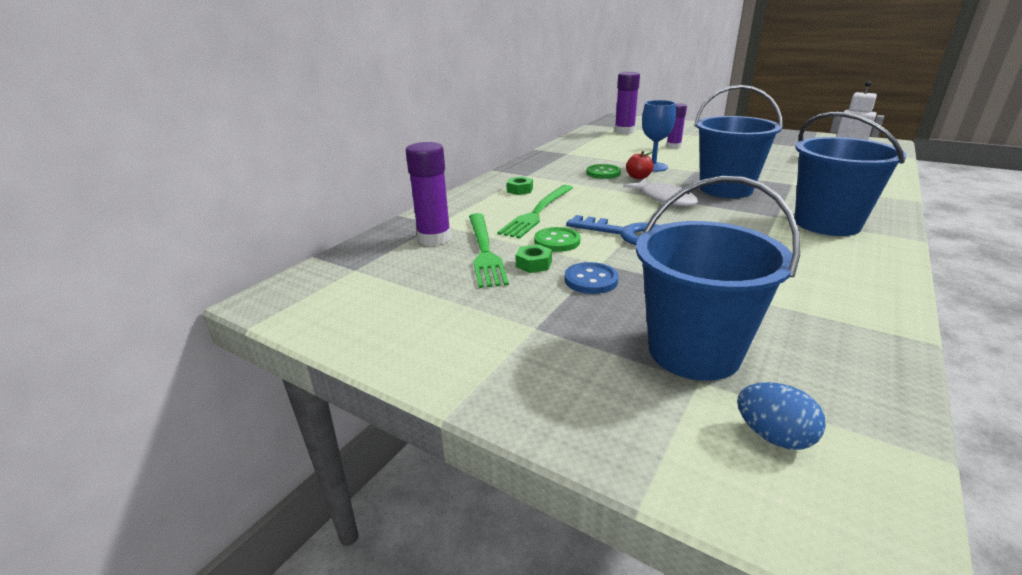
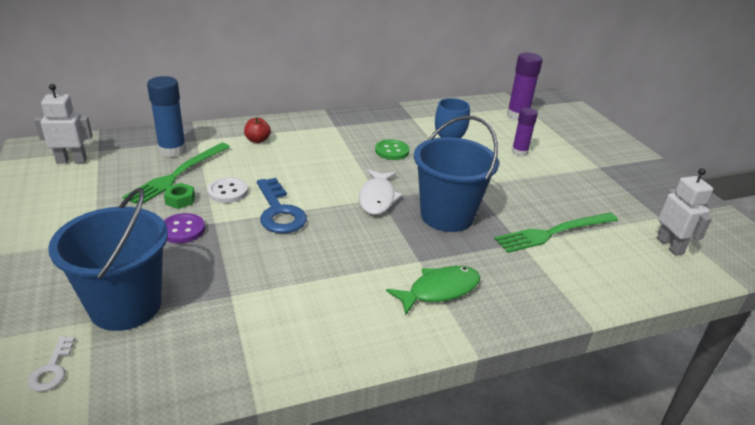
camera: 35 degrees right, 5 degrees up
purple glue stick [406,142,451,246] -> blue glue stick [147,76,186,157]
green fork [497,185,573,239] -> green fork moved to [494,213,618,253]
green nut [507,176,533,195] -> none
green button [534,227,580,252] -> white button [207,177,248,203]
blue button [564,262,618,294] -> purple button [163,213,205,243]
red apple [626,151,654,179] -> red apple moved to [244,117,271,143]
blue egg [737,382,826,450] -> white key [28,336,75,392]
blue bucket [795,112,907,236] -> green fish [386,266,480,315]
none -> white robot [34,84,93,164]

